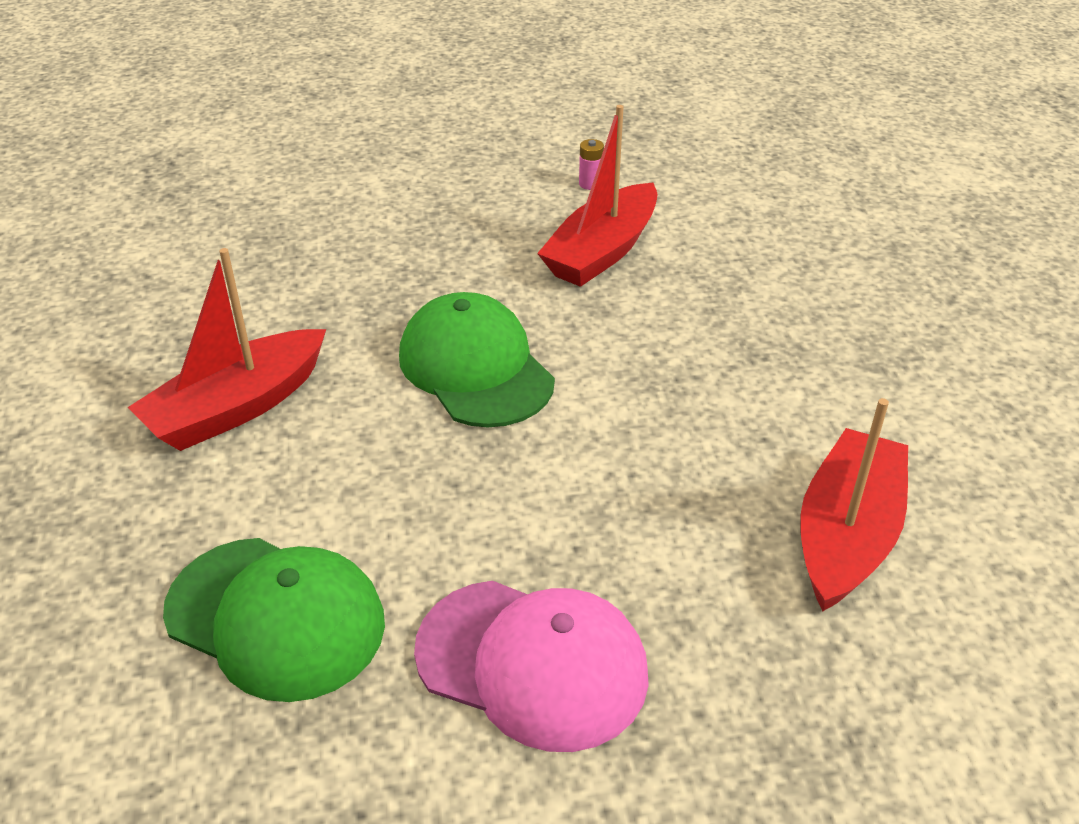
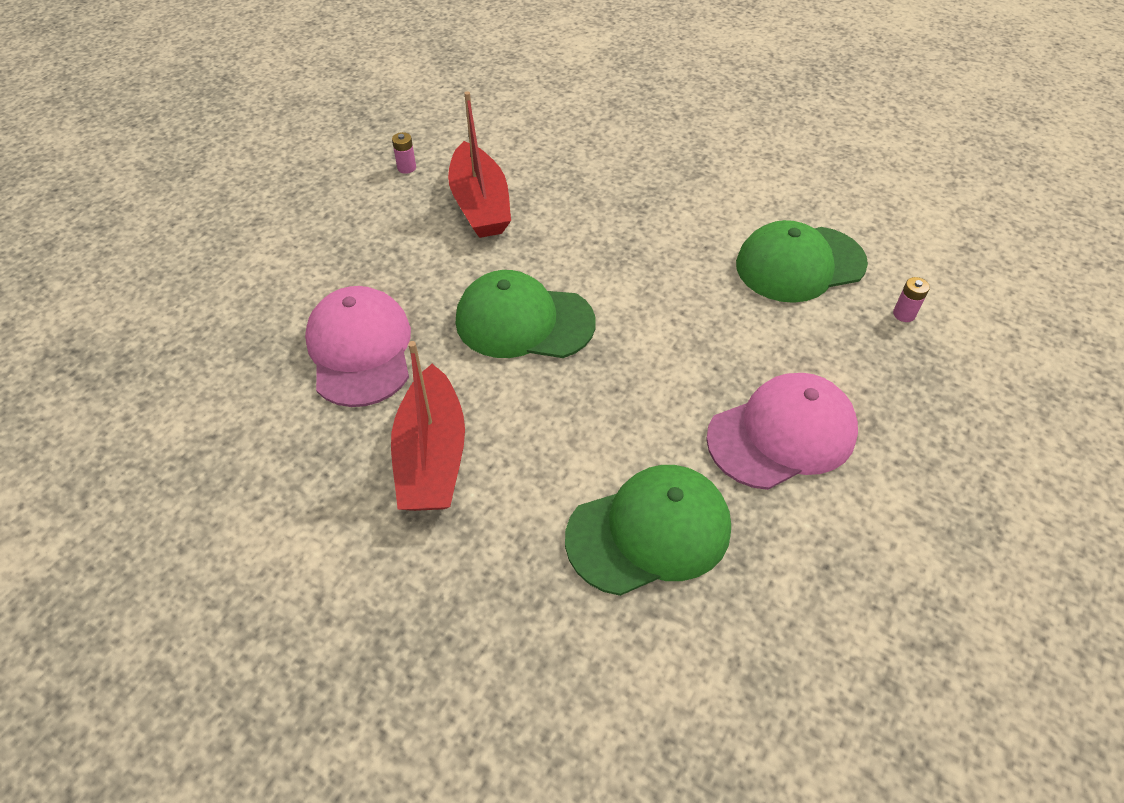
camera: 50 degrees left, 10 degrees up
red boat [800,398,908,612] -> green cap [736,220,868,303]
none -> pink cap [305,286,411,407]
none -> pink battery [893,277,930,322]

